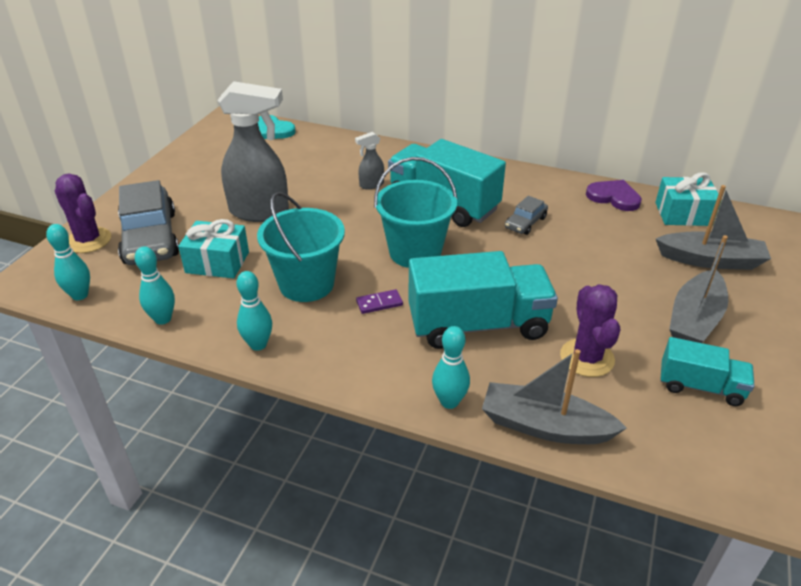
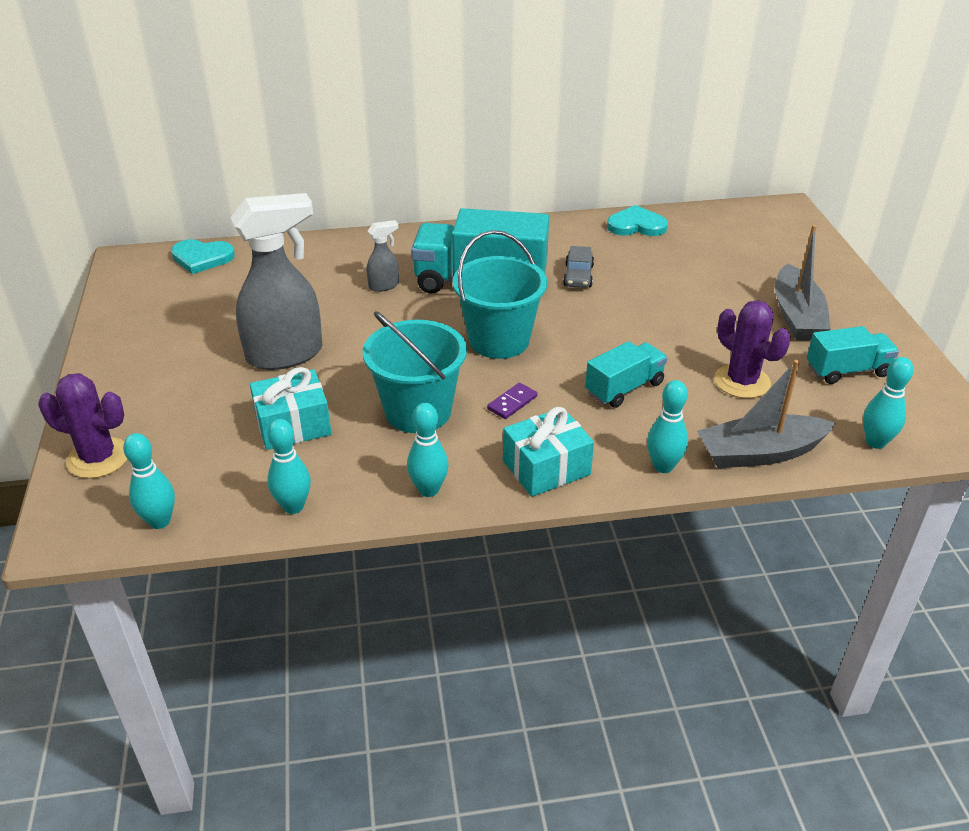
camera: 30 degrees left, 0 degrees up
grey car [118,180,179,265] -> none
grey spray bottle [355,132,384,189] -> grey spray bottle turned 150 degrees counterclockwise [366,220,399,292]
turquoise truck [408,251,558,349] -> turquoise truck [585,341,667,408], size x0.55
purple heart [586,180,642,211] -> turquoise heart [607,205,668,236]
turquoise gift [655,172,722,226] -> turquoise gift moved to [503,407,594,497]
grey boat [656,185,771,270] -> none
none -> turquoise bowling pin [863,357,913,449]

